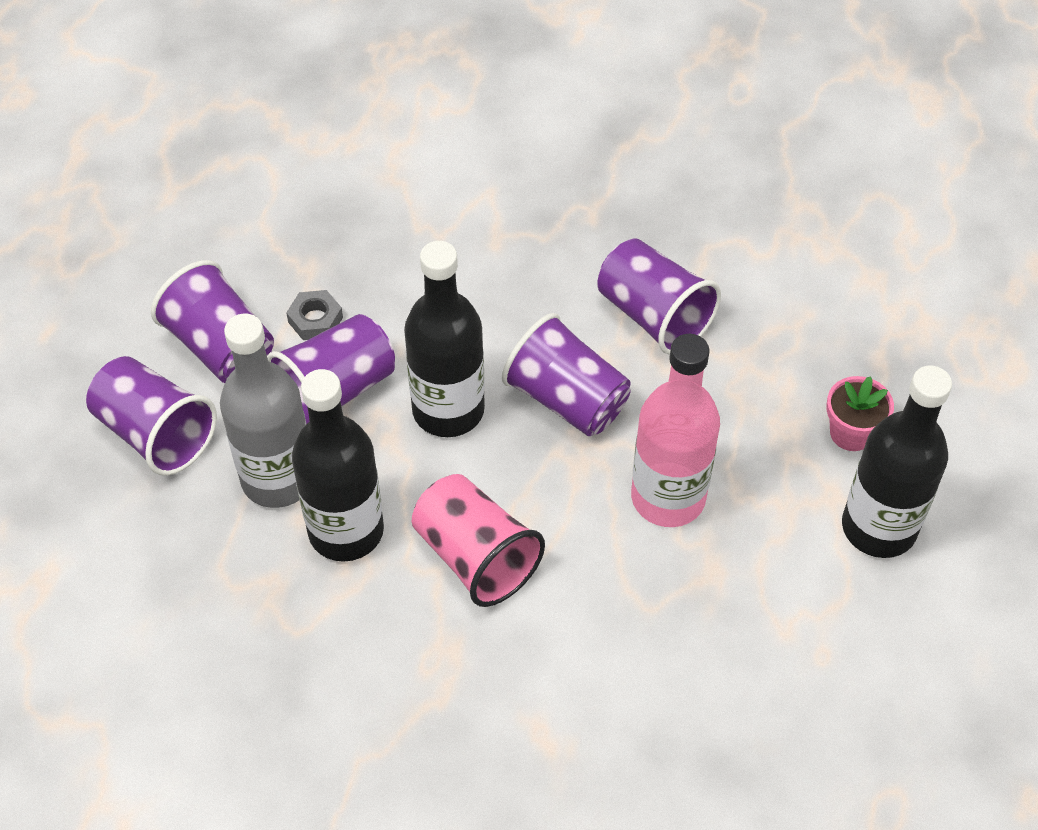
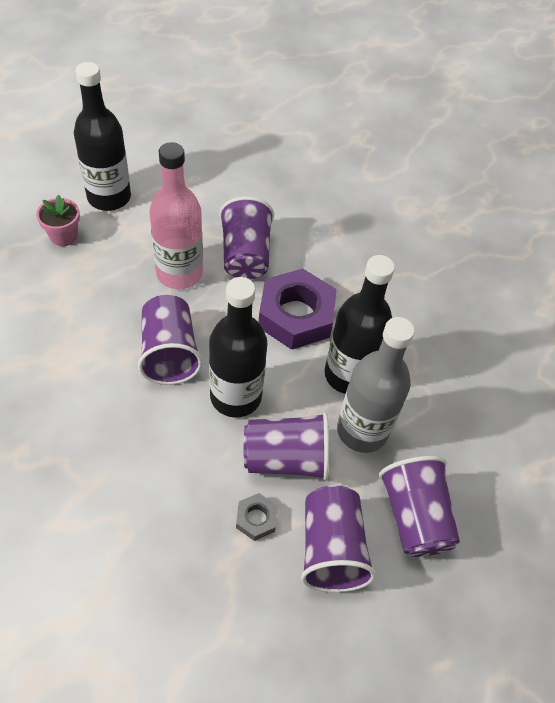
camera: 145 degrees left, 0 degrees up
pink cup [412,474,545,607] -> purple nut [259,269,337,350]
purple cup [597,238,721,355] -> purple cup moved to [219,196,274,279]

